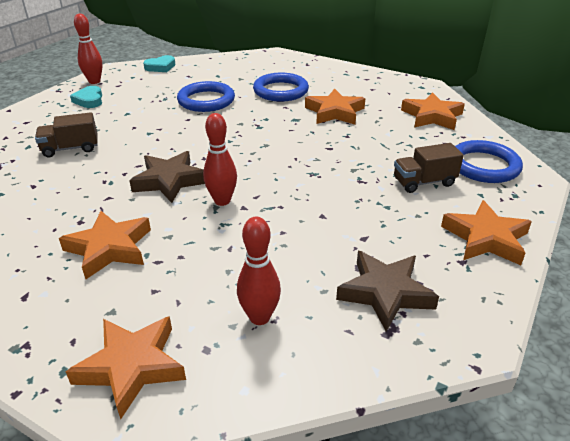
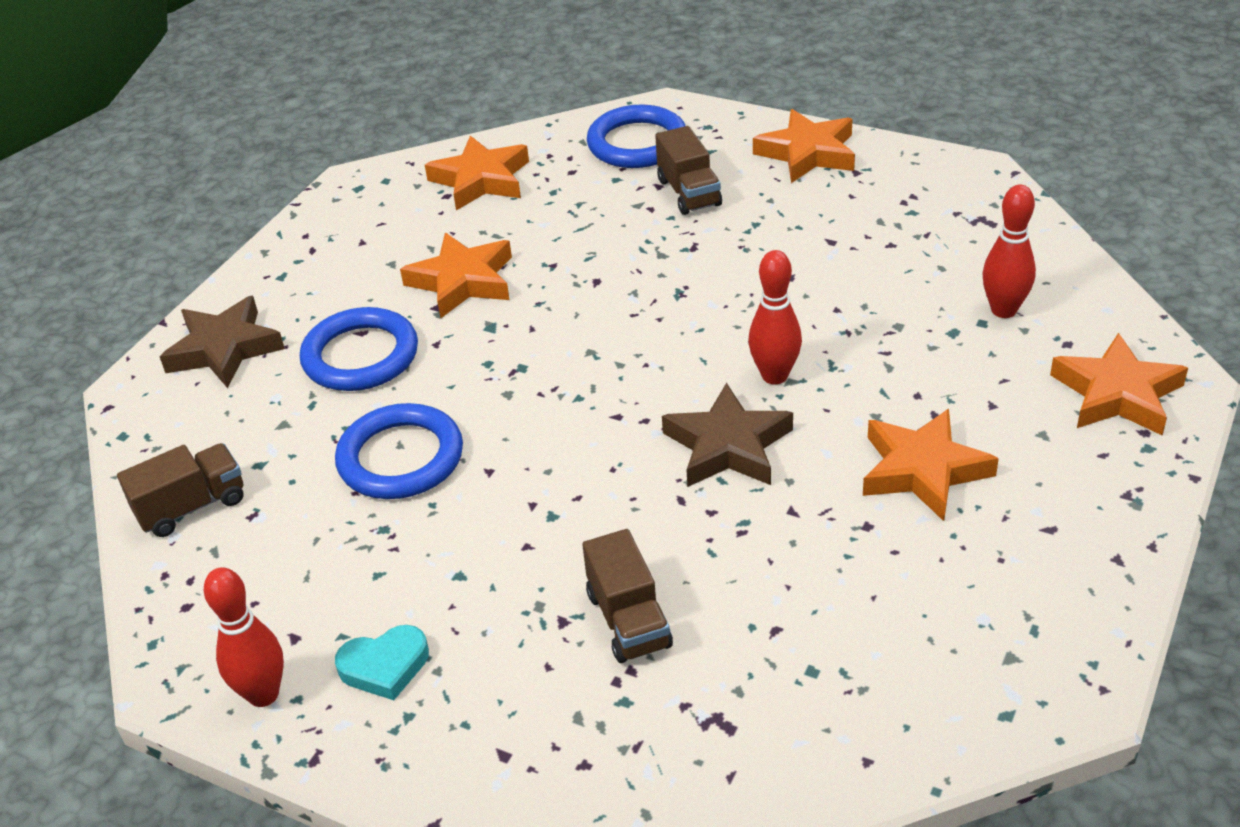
camera: 90 degrees left, 5 degrees up
turquoise heart [143,55,175,72] -> none
brown star [336,251,439,332] -> brown star moved to [160,296,285,388]
none -> brown truck [117,443,243,537]

